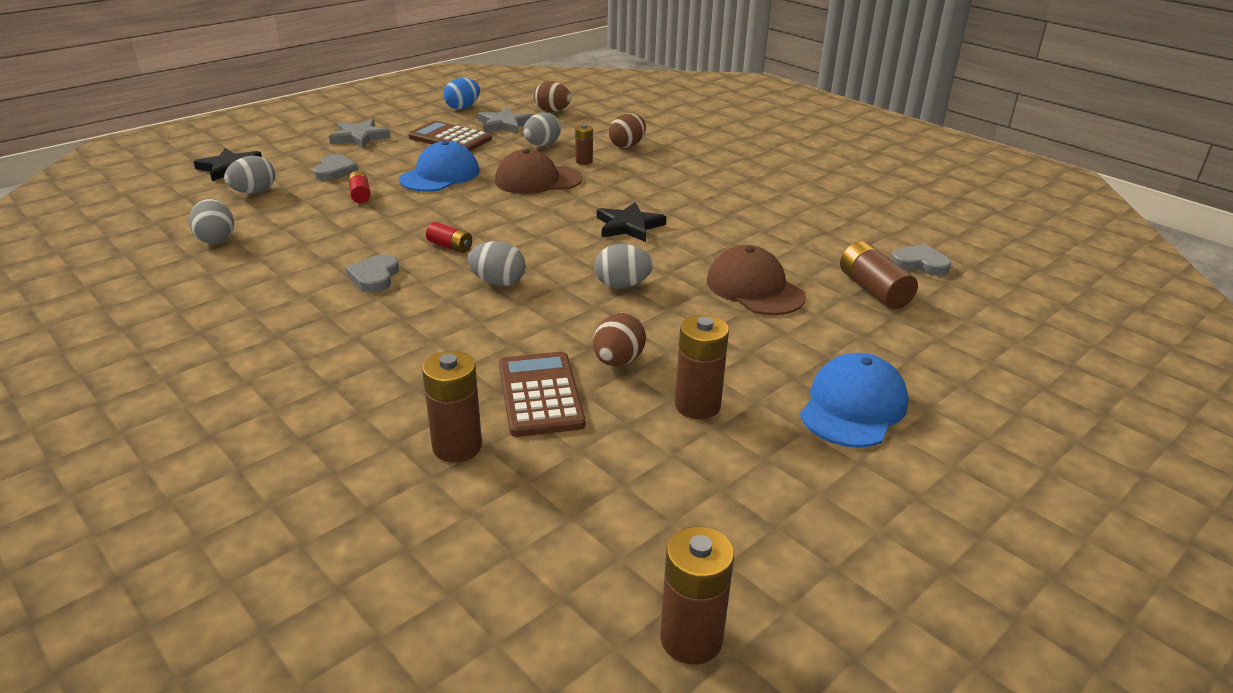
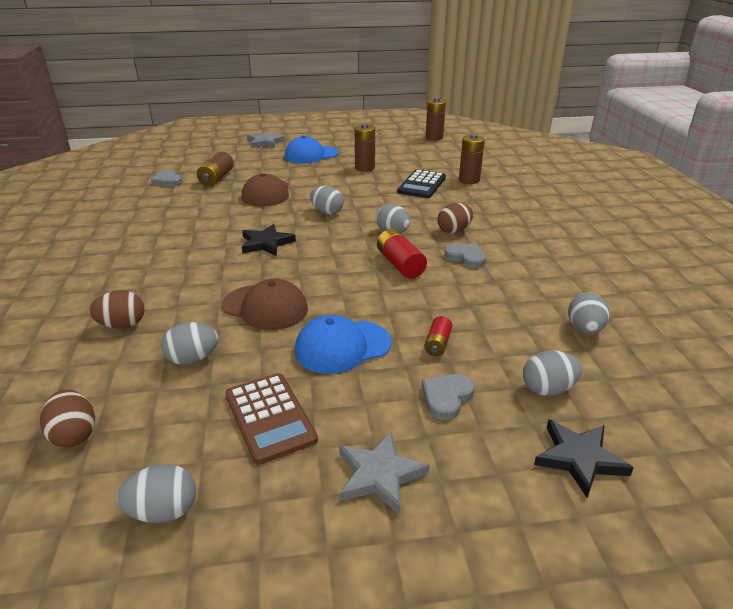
camera: 145 degrees left, 0 degrees up
grey heart [345,254,399,293] -> grey heart turned 90 degrees counterclockwise [444,244,486,268]
red battery [426,222,472,253] -> red battery [377,229,427,279], size x1.67
blue egg [443,78,480,110] -> grey egg [117,464,196,523]
grey star [478,107,533,134] -> grey star moved to [247,131,285,148]
brown calculator [499,352,586,437] -> black calculator [397,170,446,198]
brown battery [575,124,593,165] -> none
brown egg [593,313,646,366] -> brown egg moved to [437,203,473,234]

